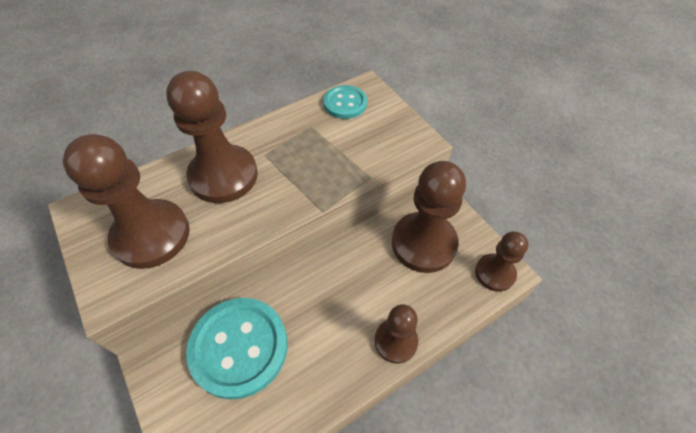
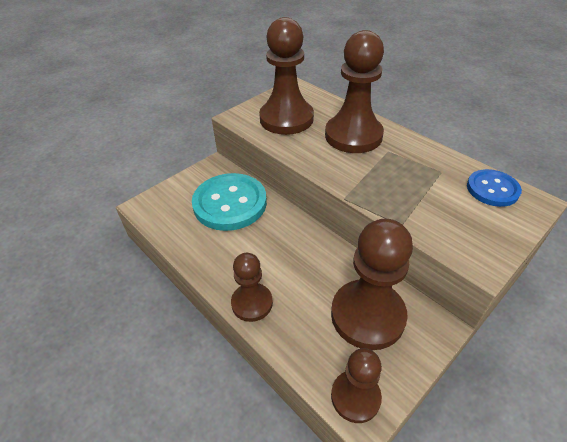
camera: 80 degrees right, 10 degrees down
turquoise button [324,85,367,119] -> blue button [467,169,522,207]

